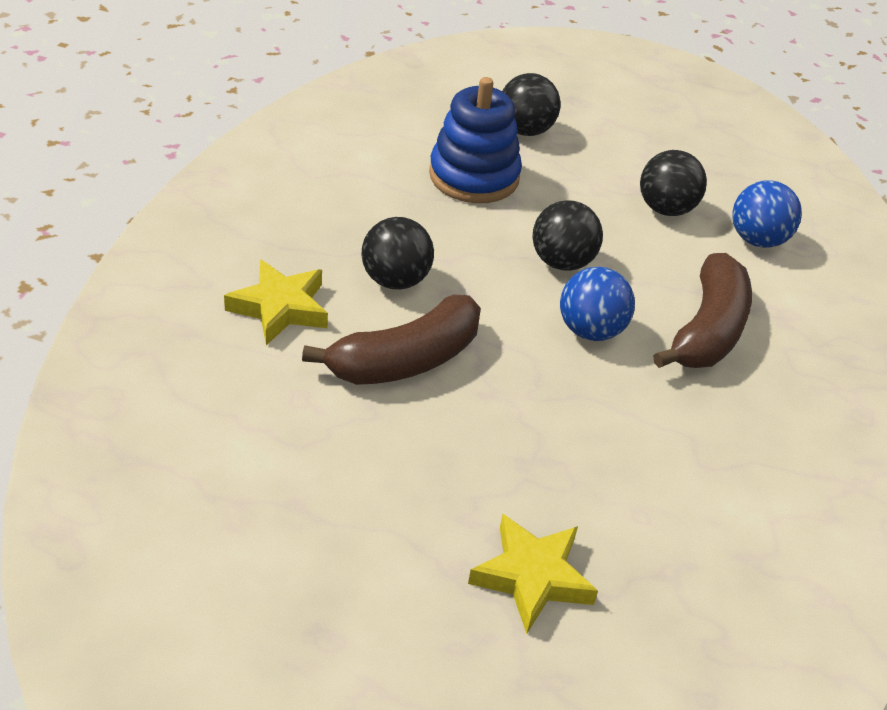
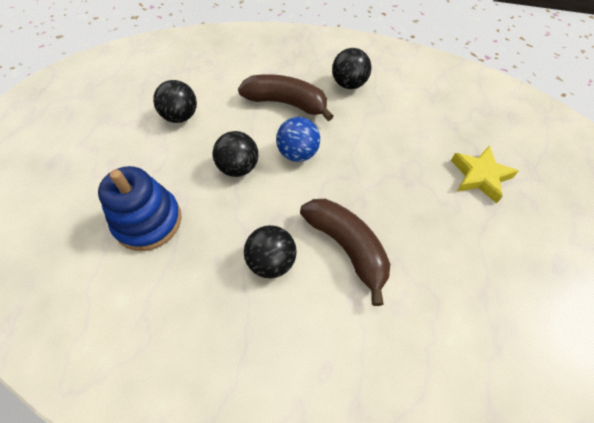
camera: 90 degrees left, 15 degrees up
yellow star [224,259,328,345] -> none
black ball [502,73,561,136] -> black ball moved to [332,48,371,89]
blue ball [732,180,802,248] -> none

